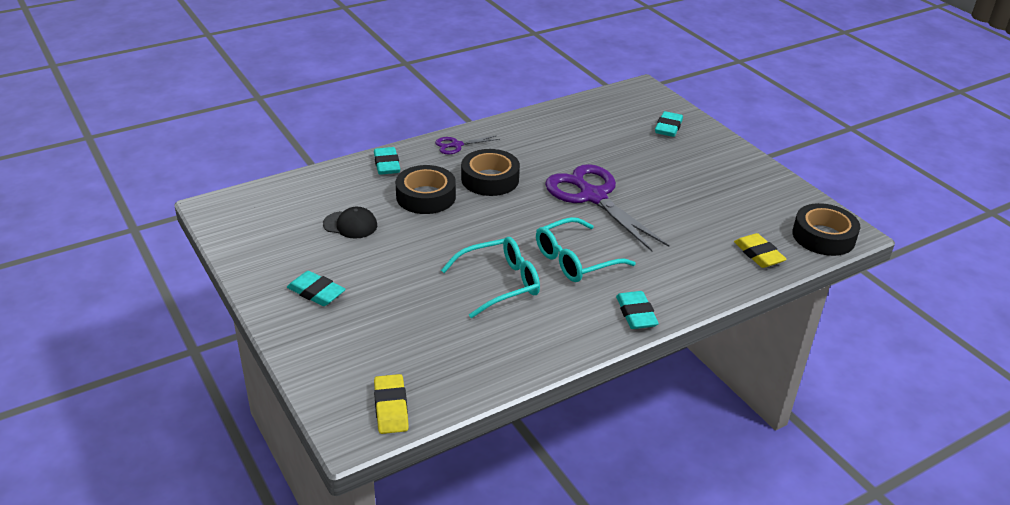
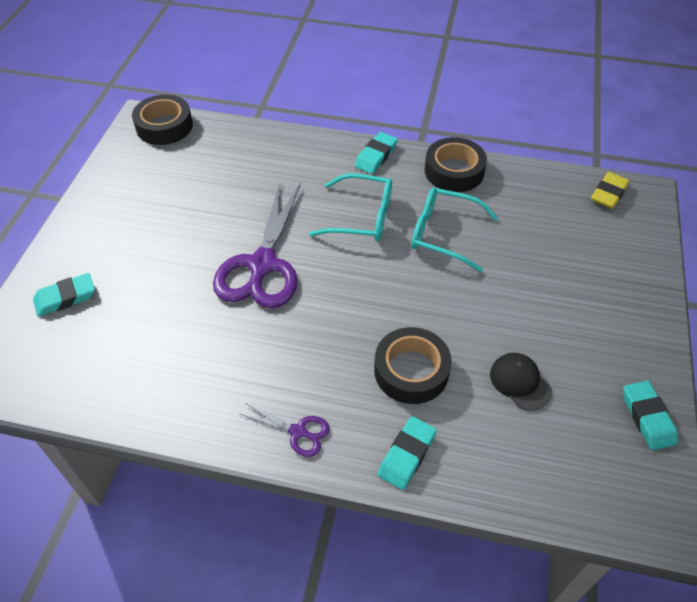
camera: 135 degrees left, 15 degrees up
turquoise eraser [287,271,346,306] -> turquoise eraser moved to [623,381,678,450]
black tape [461,149,520,196] -> black tape moved to [425,137,487,192]
yellow eraser [734,233,787,268] -> none

